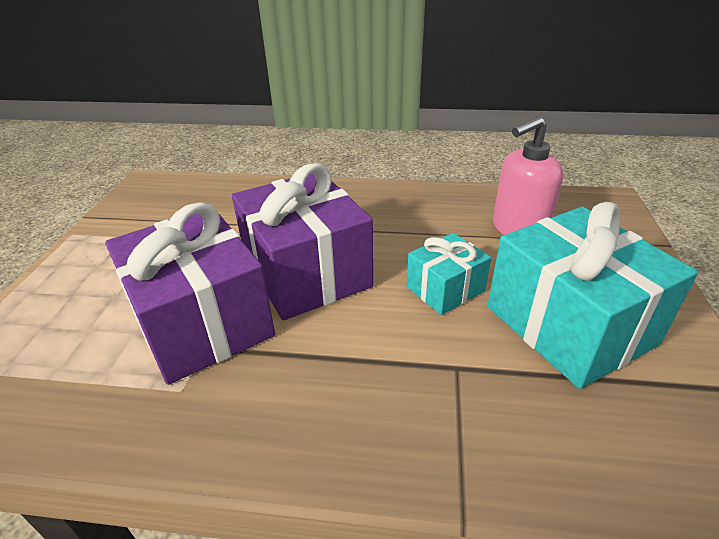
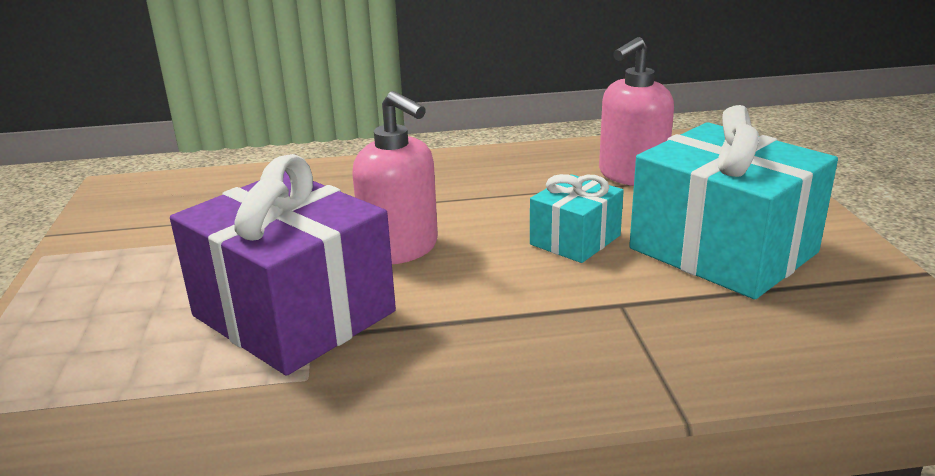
camera: 15 degrees left, 10 degrees down
purple gift [232,163,373,320] -> pink soap dispenser [353,91,438,264]

